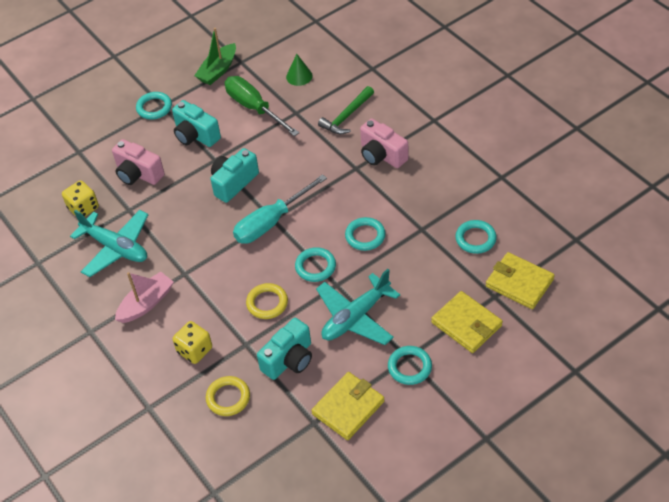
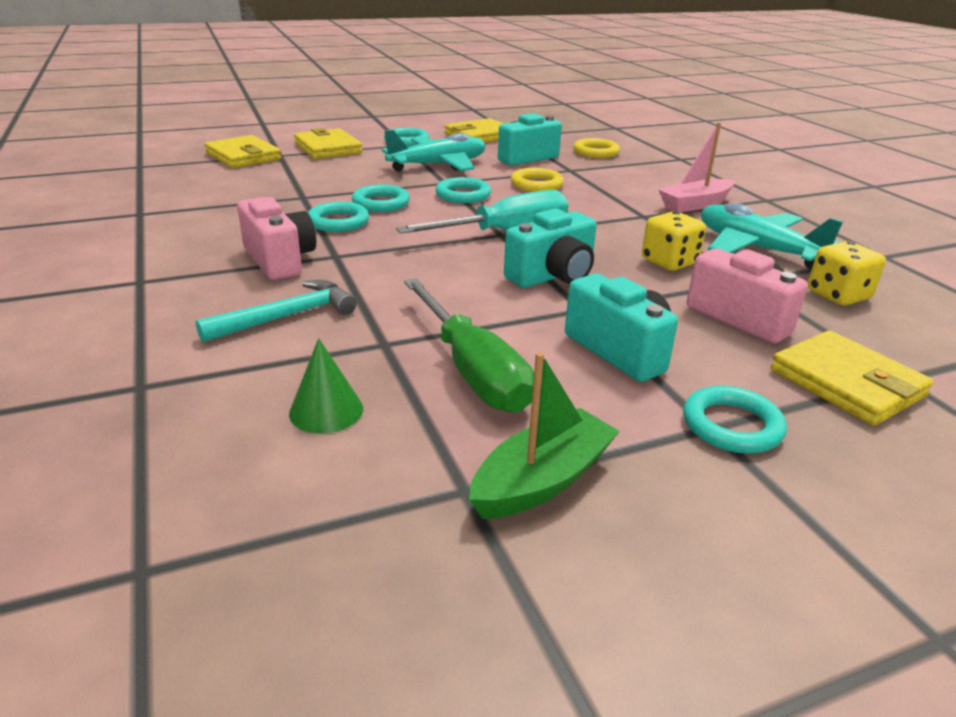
camera: 170 degrees left, 20 degrees down
yellow dice [173,321,212,364] -> yellow dice moved to [642,211,706,271]
green hammer [318,86,374,134] -> turquoise hammer [195,280,357,342]
turquoise ring [455,220,497,254] -> turquoise ring moved to [308,202,369,232]
none -> yellow wallet [771,330,934,426]

